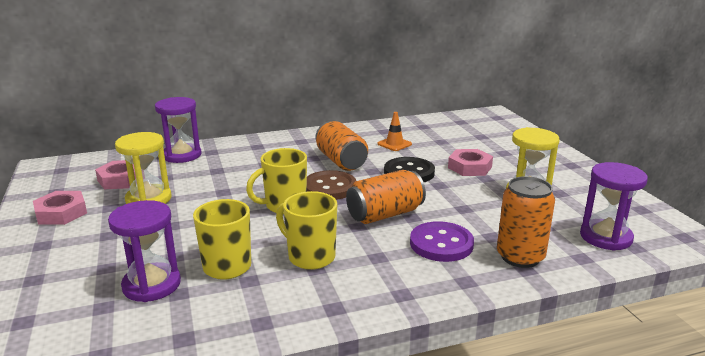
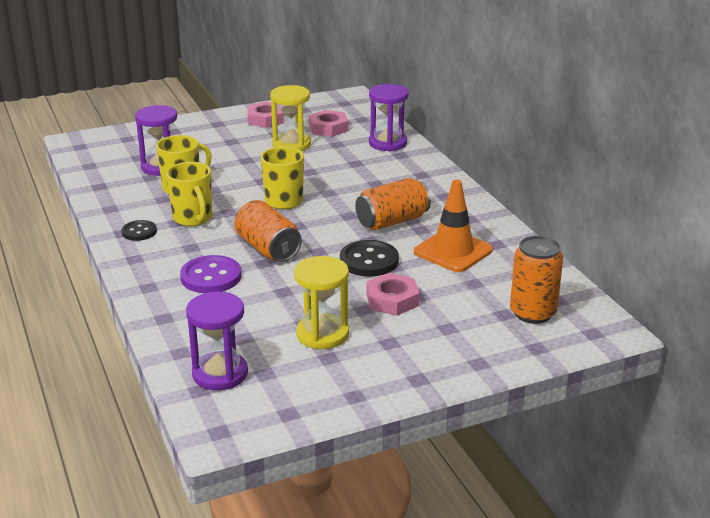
camera: 85 degrees right, 5 degrees up
yellow mug [276,191,337,270] -> yellow mug turned 120 degrees clockwise [166,162,212,226]
brown button [307,170,356,200] -> none
orange traffic cone [378,112,412,151] -> orange traffic cone [414,180,493,272], size x1.81
orange can [497,176,555,268] -> orange can moved to [510,236,563,324]
none -> black button [122,220,157,241]

